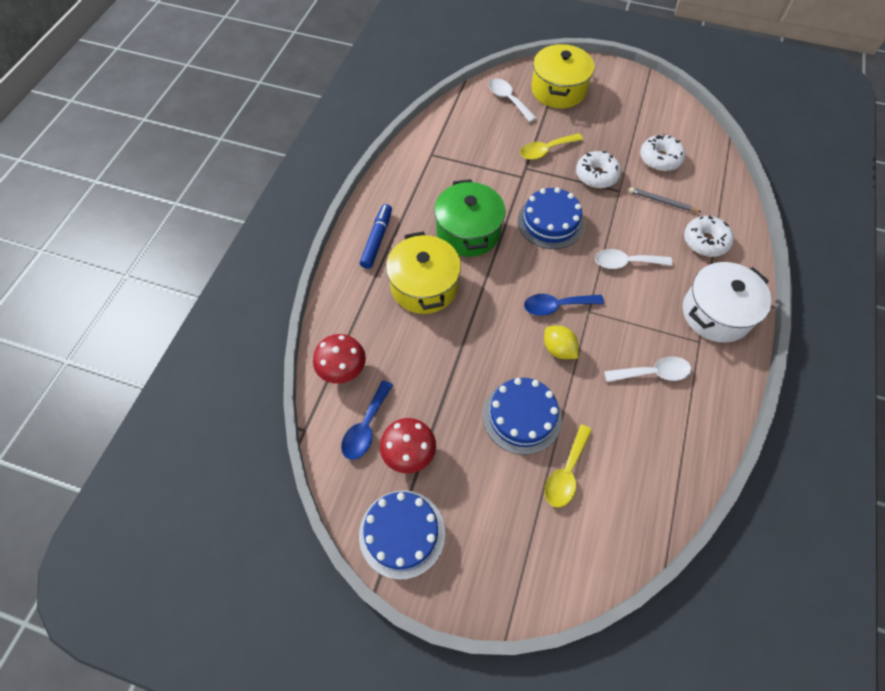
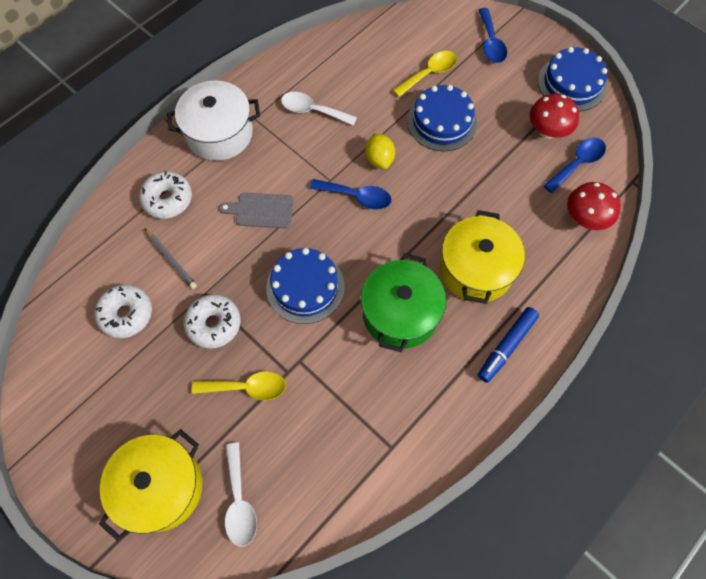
camera: 155 degrees left, 5 degrees up
white spoon [595,249,673,269] -> grey cutting board [219,193,293,228]
none -> blue spoon [479,8,507,63]

